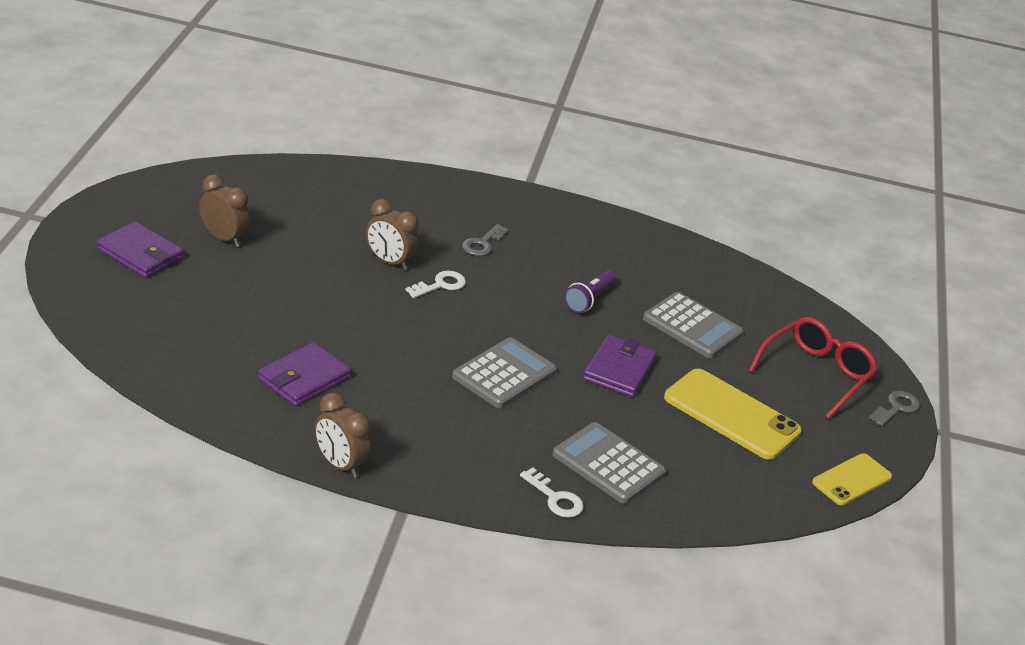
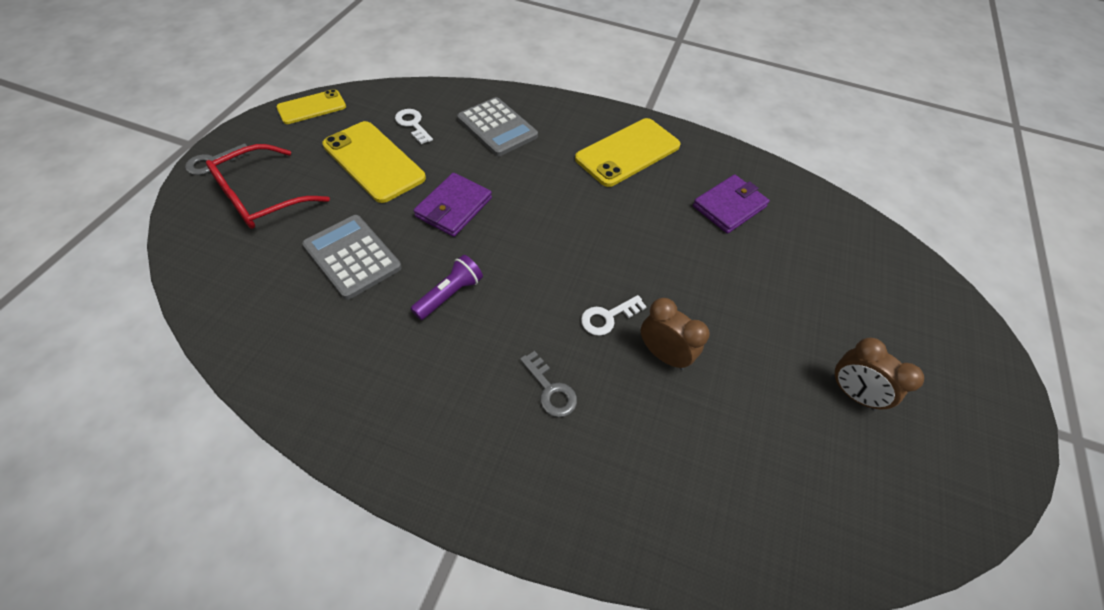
camera: 170 degrees left, 20 degrees up
purple wallet [97,221,184,278] -> none
brown clock [315,392,371,478] -> none
grey calculator [452,337,557,408] -> none
grey key [462,224,509,256] -> grey key turned 105 degrees clockwise [520,351,577,417]
white key [520,467,584,518] -> white key moved to [395,109,433,144]
none -> yellow phone [575,118,681,187]

